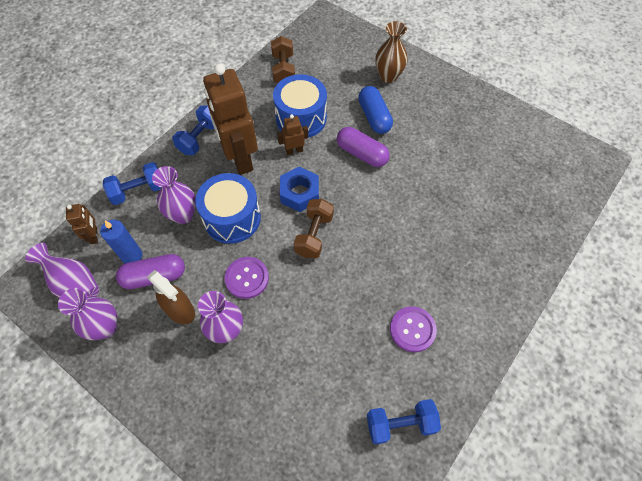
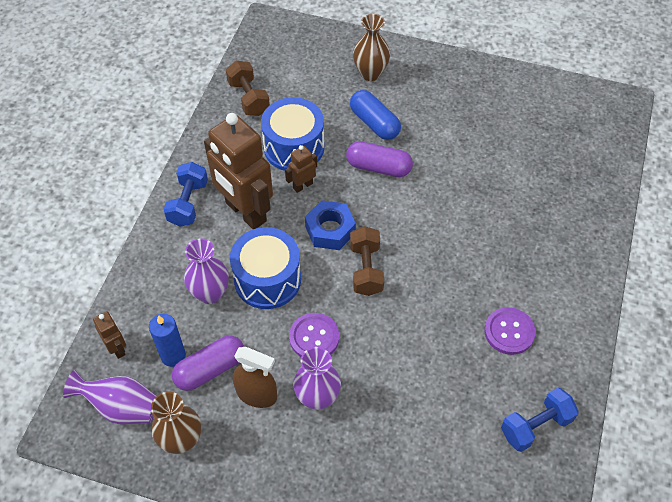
camera: 20 degrees left, 5 degrees down
purple vase [58,288,118,340] -> brown vase [151,392,201,454]
blue dumbbell [103,162,161,205] -> none

